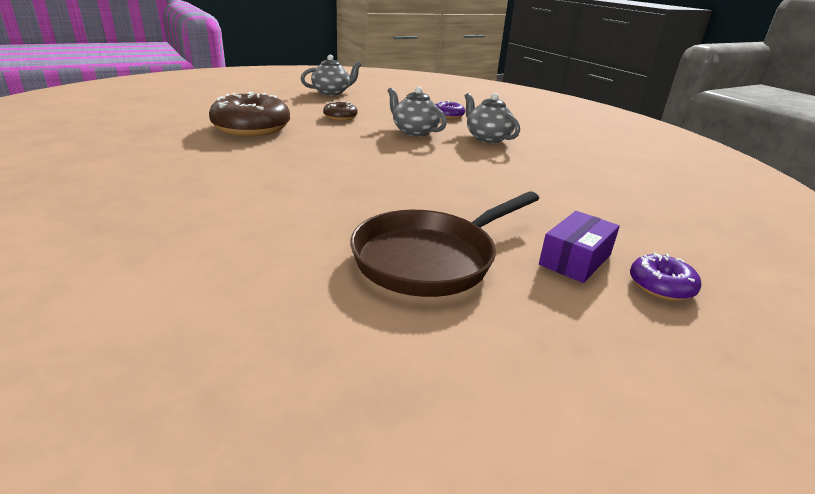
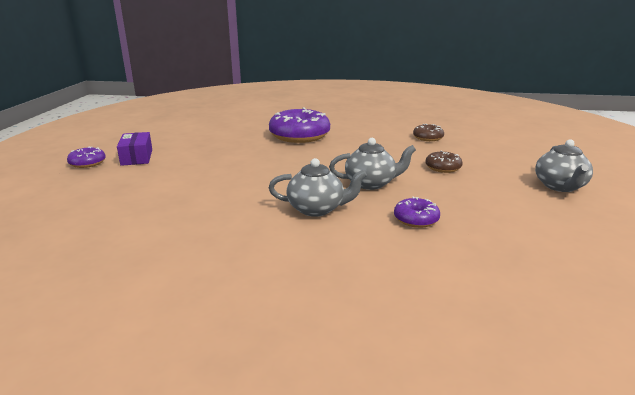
camera: 130 degrees right, 5 degrees down
brown donut [209,92,290,136] -> brown donut [413,124,444,141], size x0.49
brown pan [350,191,539,297] -> none
none -> purple donut [269,107,330,143]

